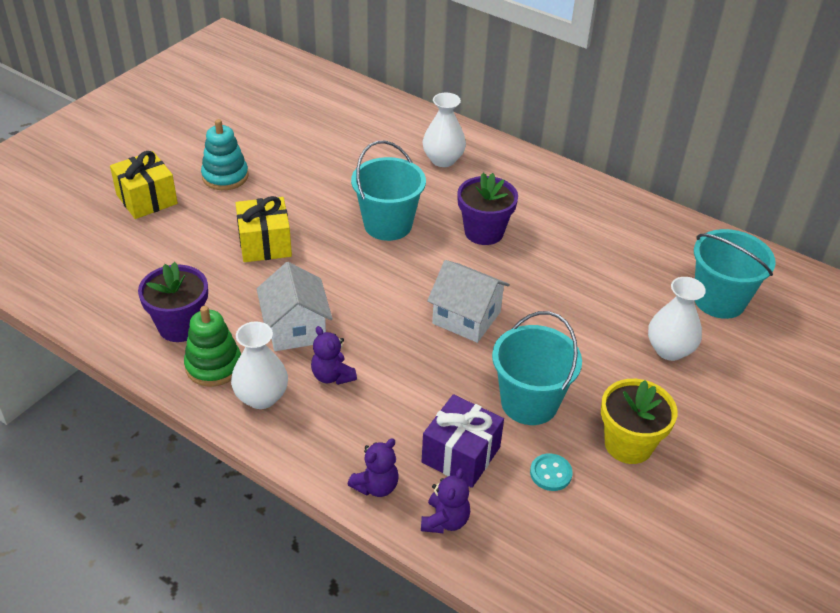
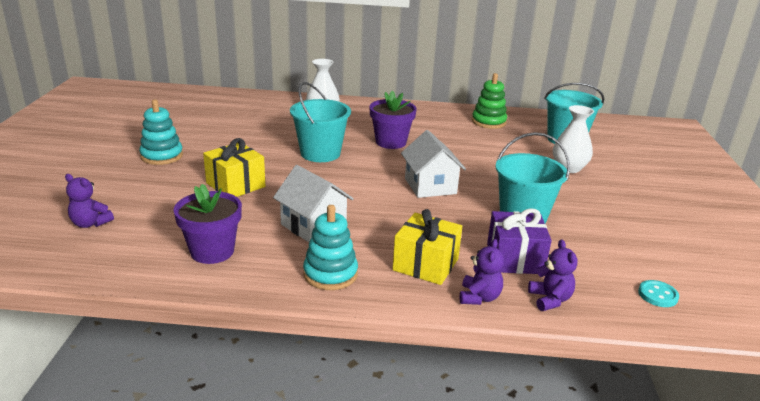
camera: 30 degrees left, 15 degrees down
yellow gift [110,151,178,219] -> yellow gift moved to [393,209,462,285]
green stacking toy [184,306,241,387] -> green stacking toy moved to [472,73,507,129]
white vase [231,321,288,409] -> turquoise stacking toy [303,205,358,290]
purple teddy bear [311,326,357,385] -> purple teddy bear moved to [65,174,114,228]
white house [427,260,510,343] -> white house turned 75 degrees clockwise [401,130,466,198]
turquoise button [530,453,573,491] -> turquoise button moved to [638,280,679,307]
yellow flower pot [601,379,677,464] -> none

